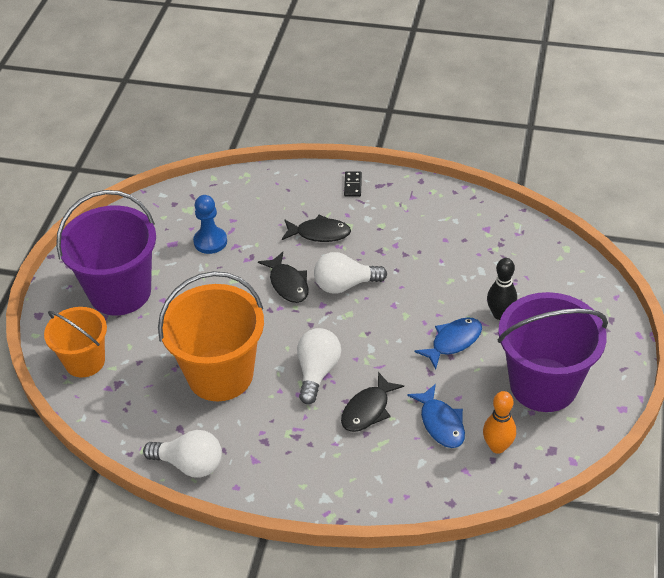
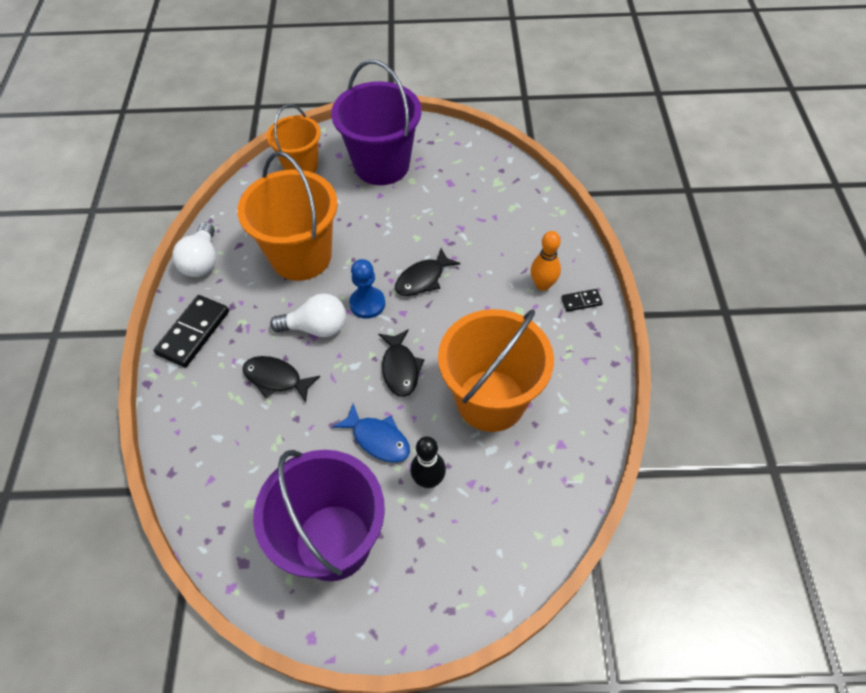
camera: 75 degrees right, 10 degrees up
blue pawn [193,195,227,254] -> blue pawn moved to [349,259,385,319]
black fish [282,215,351,242] -> black fish moved to [378,329,424,397]
white light bulb [314,252,387,294] -> none
blue fish [407,384,465,448] -> none
orange bowling pin [483,391,516,454] -> orange bowling pin moved to [531,231,561,291]
none -> black domino [154,295,229,367]
none -> orange bucket [438,309,554,432]

